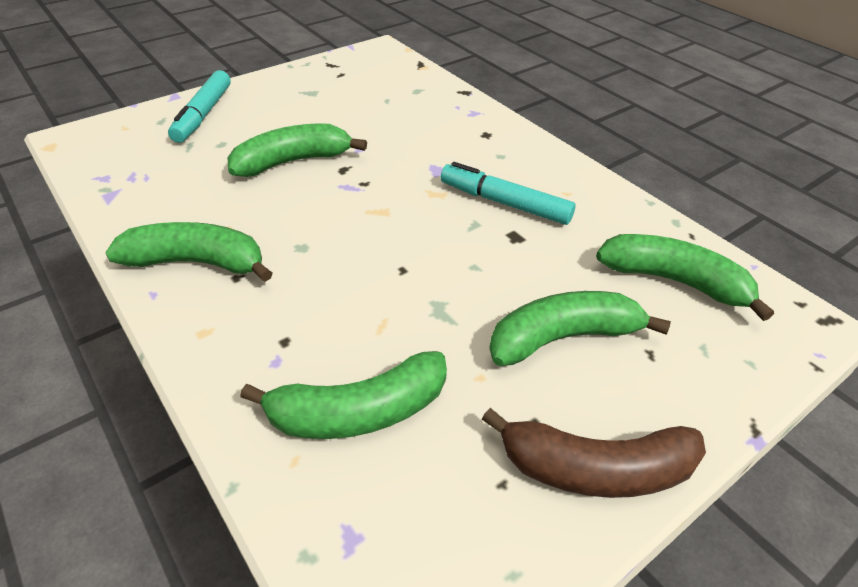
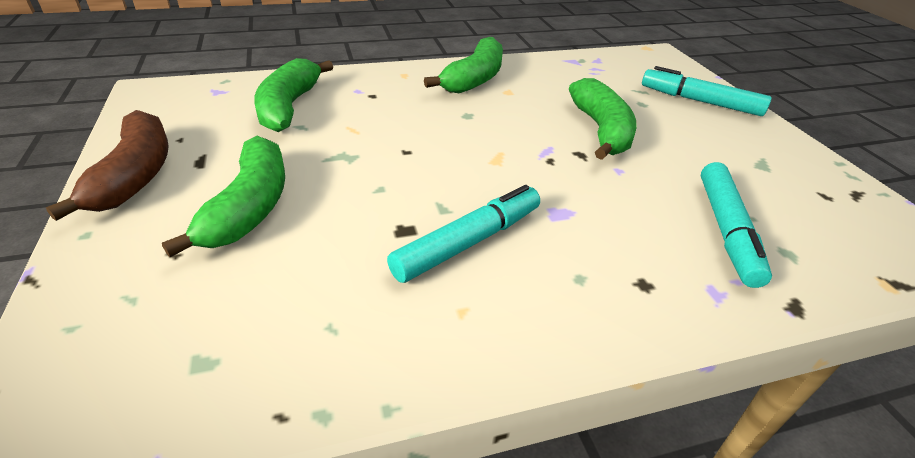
camera: 110 degrees right, 5 degrees down
brown banana [482,408,706,498] -> brown banana turned 150 degrees clockwise [46,110,169,221]
green banana [596,234,774,321] -> none
none -> turquoise marker [701,162,772,288]

